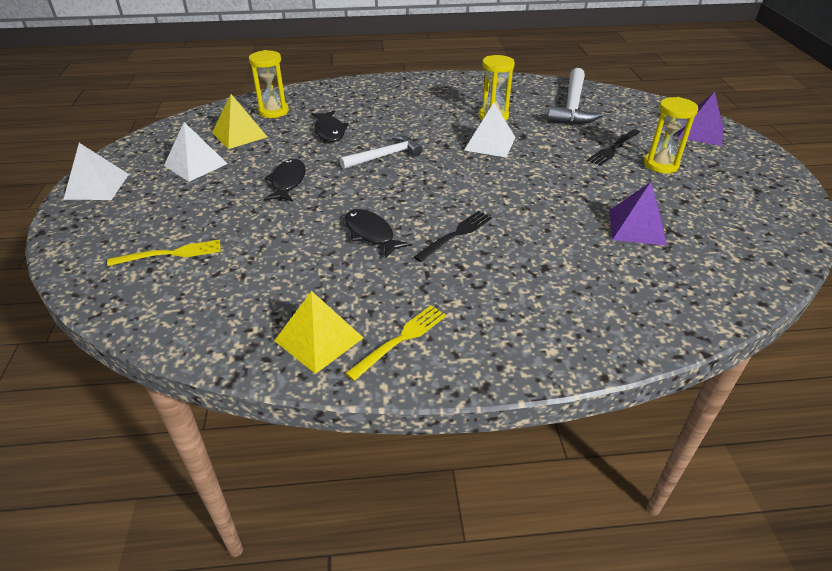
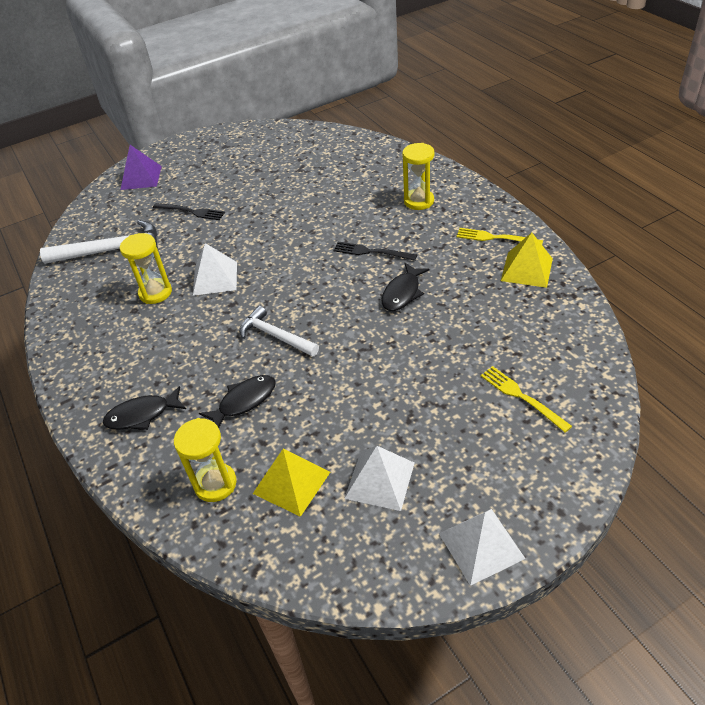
camera: 110 degrees left, 5 degrees up
black fish [264,159,306,202] -> black fish moved to [103,386,186,430]
purple pyramid [609,182,667,246] -> none
yellow hourglass [644,97,698,173] -> yellow hourglass moved to [402,143,435,210]

